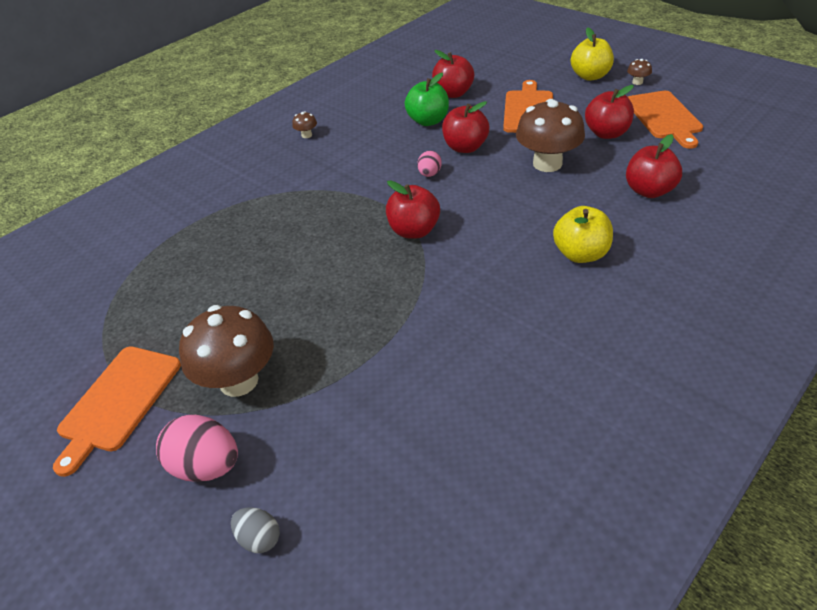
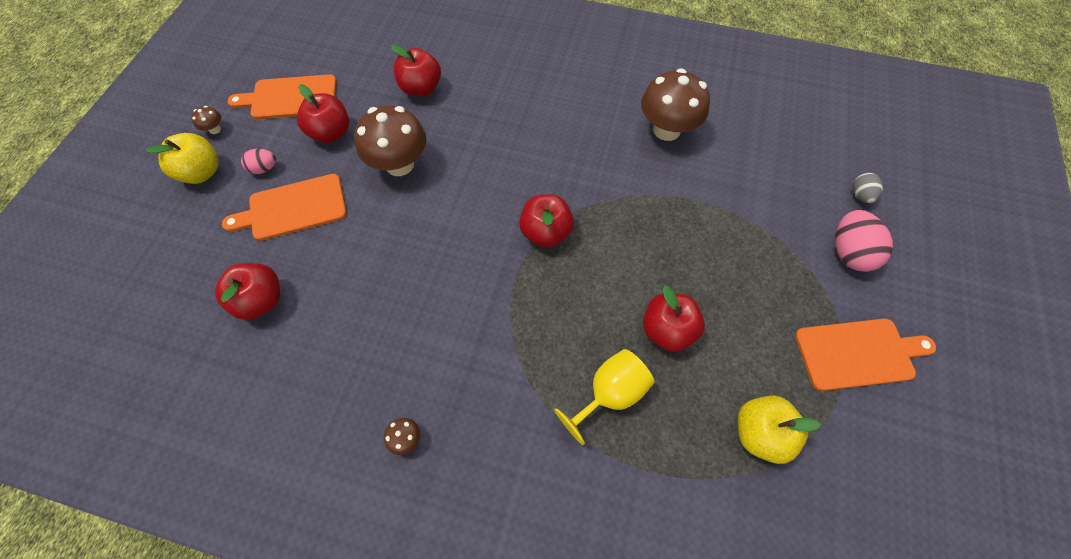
camera: 120 degrees left, 20 degrees up
brown mushroom [179,305,274,397] -> brown mushroom moved to [641,68,710,141]
green apple [405,72,449,126] -> none
pink egg [417,151,442,177] -> pink egg moved to [241,149,276,174]
red apple [442,101,489,153] -> red apple moved to [643,286,705,352]
yellow apple [553,206,613,263] -> yellow apple moved to [738,396,821,464]
orange cutting board [628,91,703,149] -> orange cutting board turned 150 degrees counterclockwise [227,74,337,119]
none -> yellow goblet [554,349,654,445]

